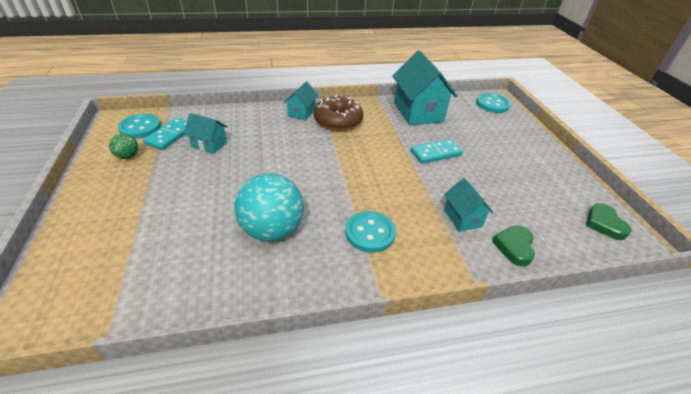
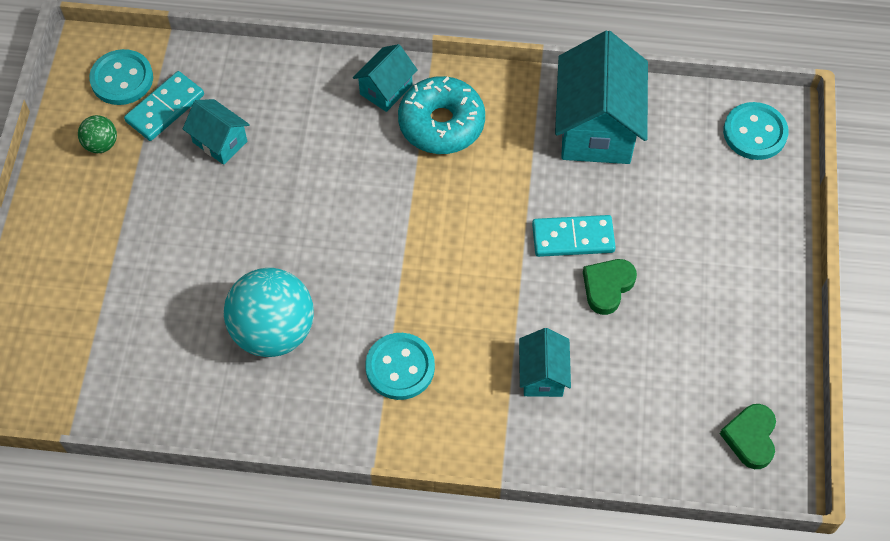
camera: 20 degrees right, 20 degrees up
brown donut [314,95,363,131] -> turquoise donut [398,76,485,154]
green heart [492,225,535,266] -> green heart moved to [583,259,637,315]

